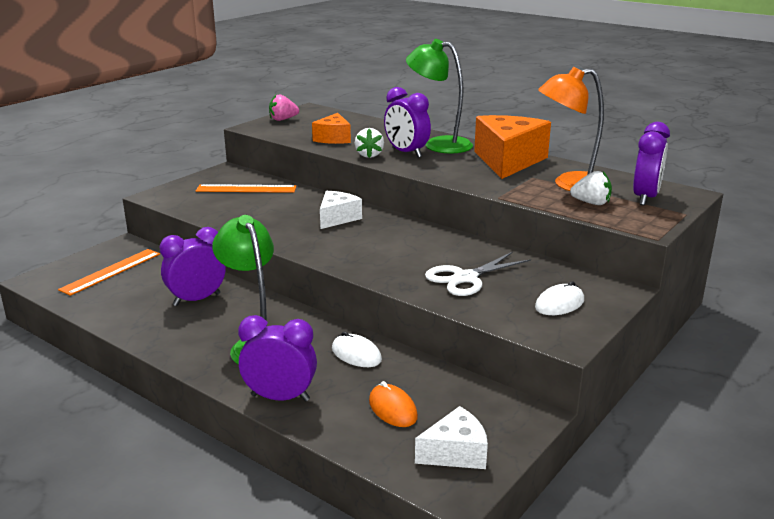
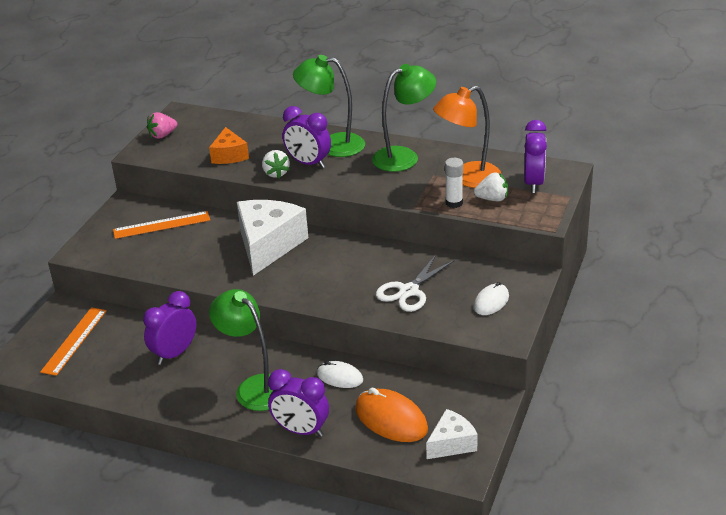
camera: 15 degrees left, 10 degrees up
purple clock [238,315,317,402] -> purple clock turned 150 degrees counterclockwise [268,369,329,437]
white cheese [320,191,362,229] -> white cheese [237,200,308,276], size x1.81
orange mouse [369,381,418,427] -> orange mouse [355,387,428,442], size x1.65
orange cheese [474,115,551,179] -> green lamp [372,64,436,172]
none -> white glue stick [445,158,463,208]

